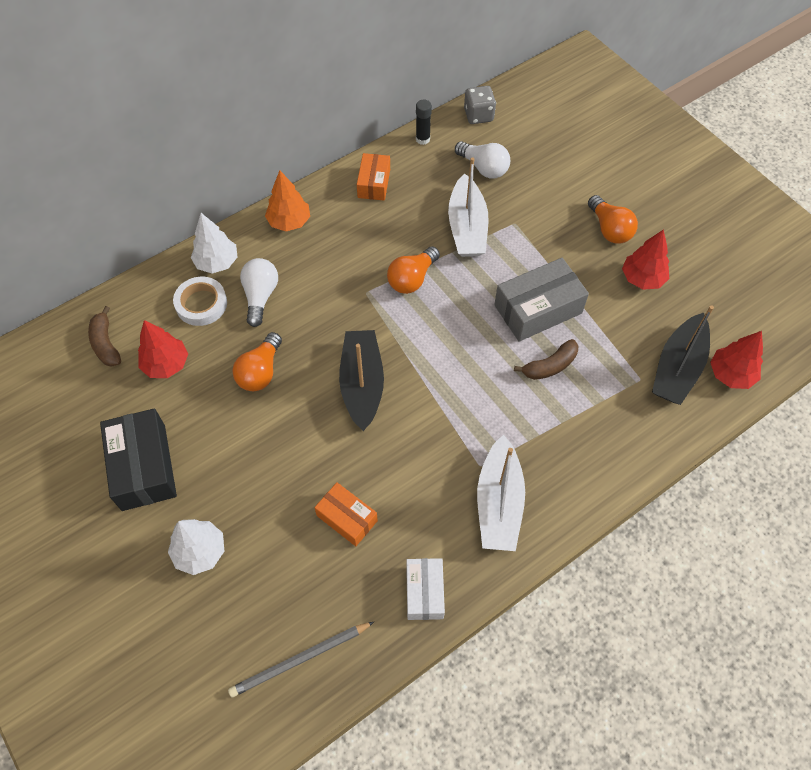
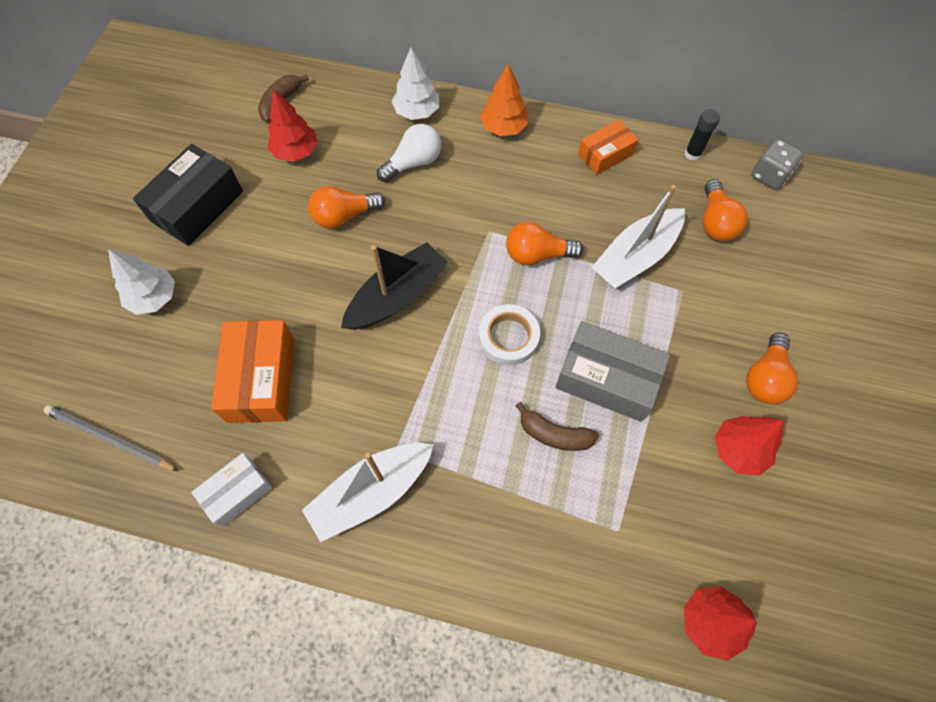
camera: 50 degrees right, 5 degrees up
white tape [173,277,227,326] -> white tape moved to [479,304,540,365]
orange box [314,482,378,546] -> orange box [211,320,294,423], size x1.64
white light bulb [455,141,510,179] -> orange light bulb [703,179,748,241]
black boat [652,305,714,405] -> none

